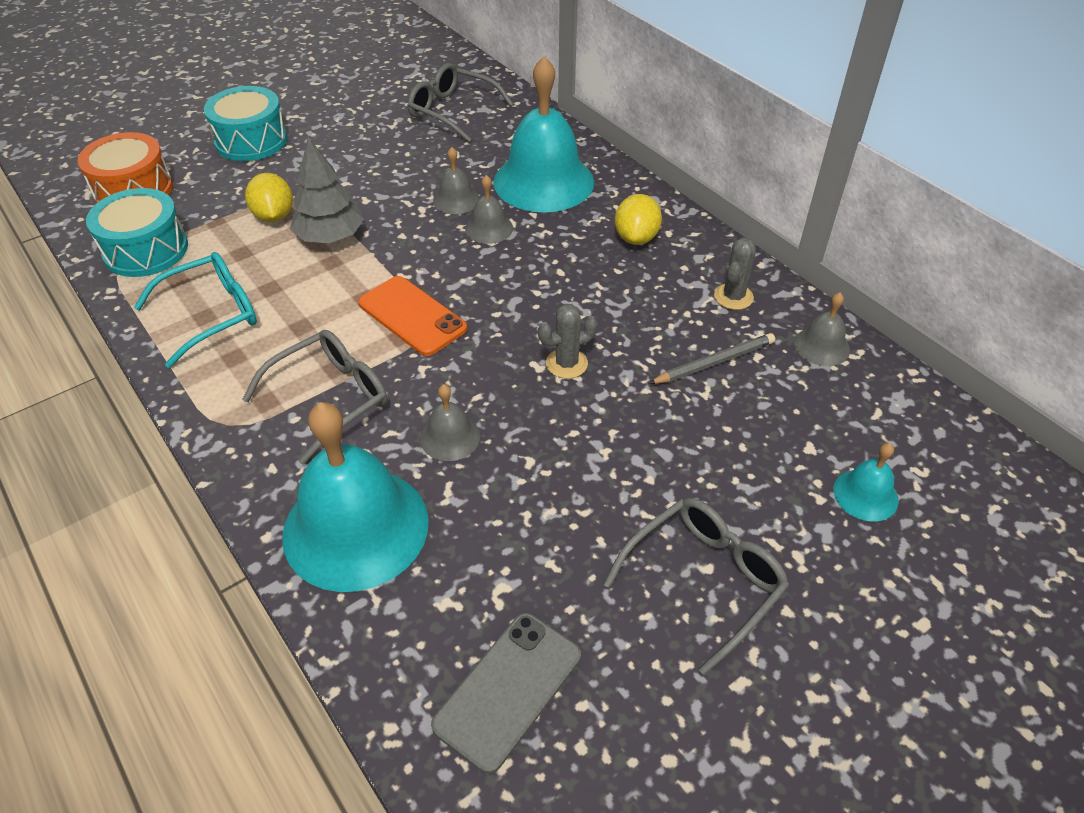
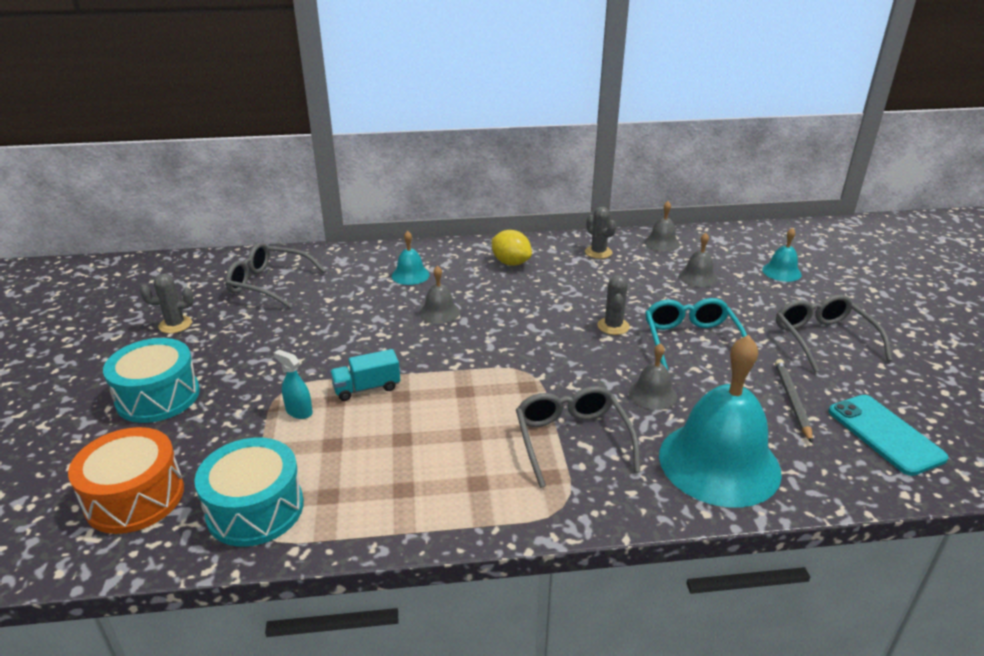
camera: 60 degrees left, 15 degrees down
turquoise glasses [134,252,257,368] -> turquoise glasses moved to [645,298,747,370]
yellow lemon [245,173,293,222] -> turquoise spray bottle [274,350,313,419]
grey tree [290,137,364,243] -> turquoise truck [330,349,400,401]
orange phone [358,276,467,356] -> none
grey glasses [408,63,514,142] -> grey glasses turned 45 degrees clockwise [225,242,326,308]
grey phone [431,613,581,774] -> turquoise phone [828,395,948,476]
grey bell [433,147,480,214] -> grey bell moved to [679,233,718,287]
turquoise bell [494,56,594,213] -> turquoise bell [392,231,430,285], size x0.45
grey pencil [649,333,775,384] -> grey pencil moved to [775,359,813,443]
none -> grey cactus [140,274,194,334]

